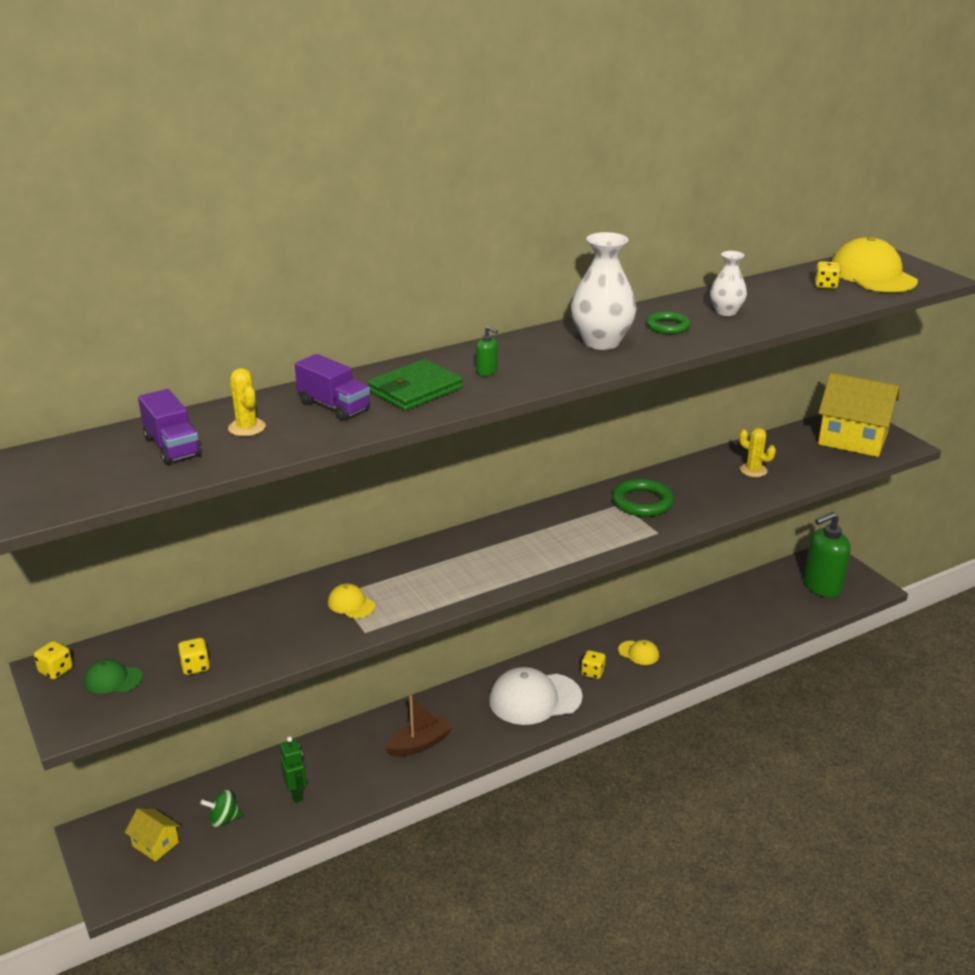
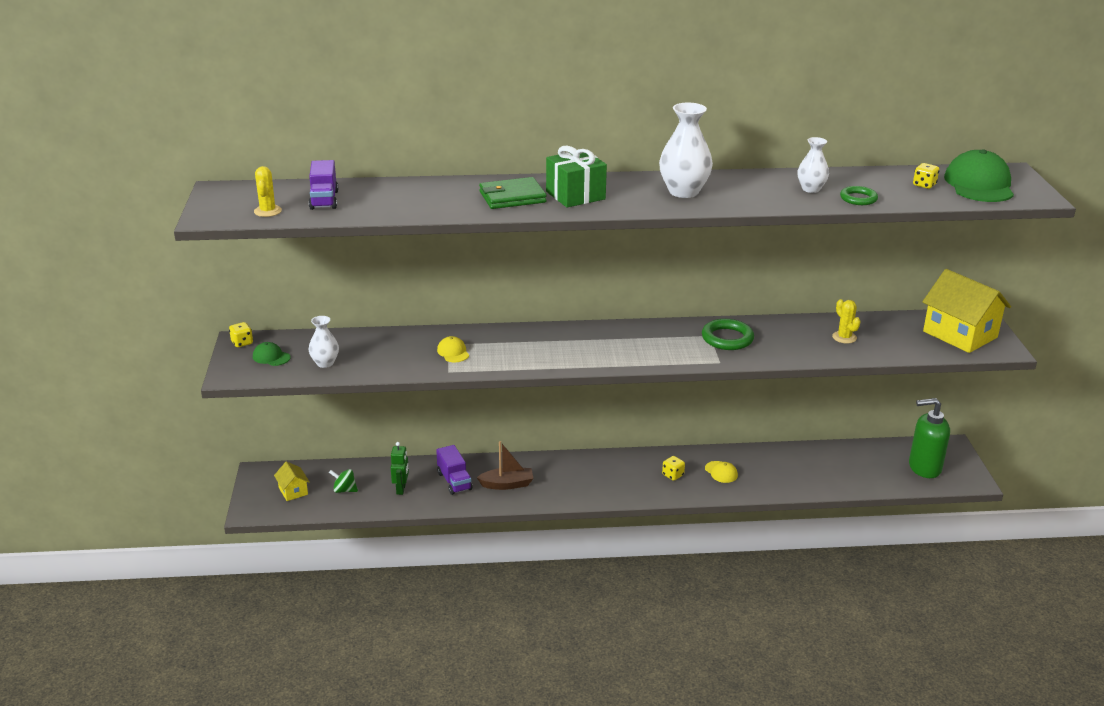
camera: 25 degrees right, 0 degrees up
yellow dice [178,638,210,675] -> white vase [309,316,339,368]
yellow cactus [228,368,266,436] -> yellow cactus moved to [254,166,282,217]
purple truck [295,354,370,421] -> purple truck moved to [436,445,472,495]
green soap dispenser [476,326,498,376] -> green gift [546,146,607,208]
white cap [489,667,583,725] -> none
green ring [646,311,690,334] -> green ring moved to [840,186,878,205]
yellow cap [832,236,918,292] -> green cap [944,149,1014,202]

